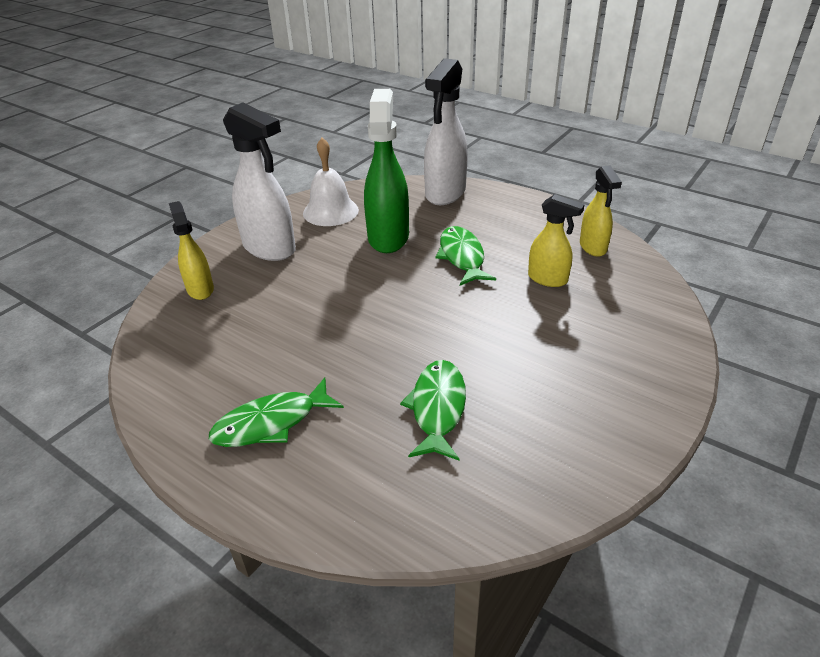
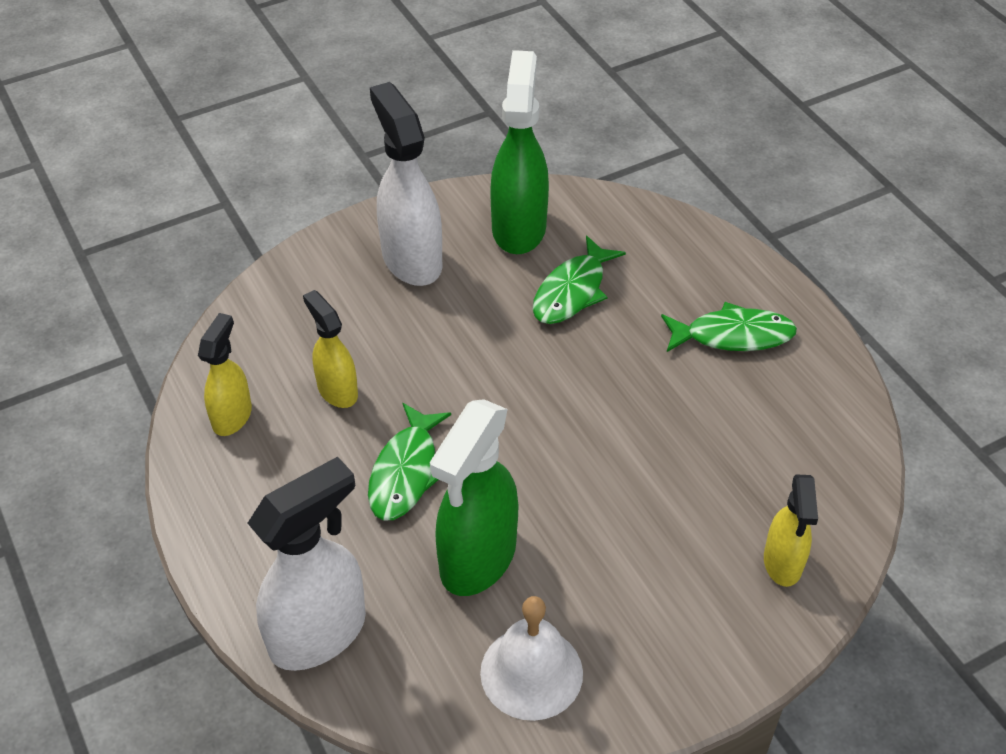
camera: 155 degrees left, 10 degrees up
white spray bottle [223,103,296,261] -> white spray bottle moved to [370,82,442,286]
none -> green spray bottle [490,50,549,254]

